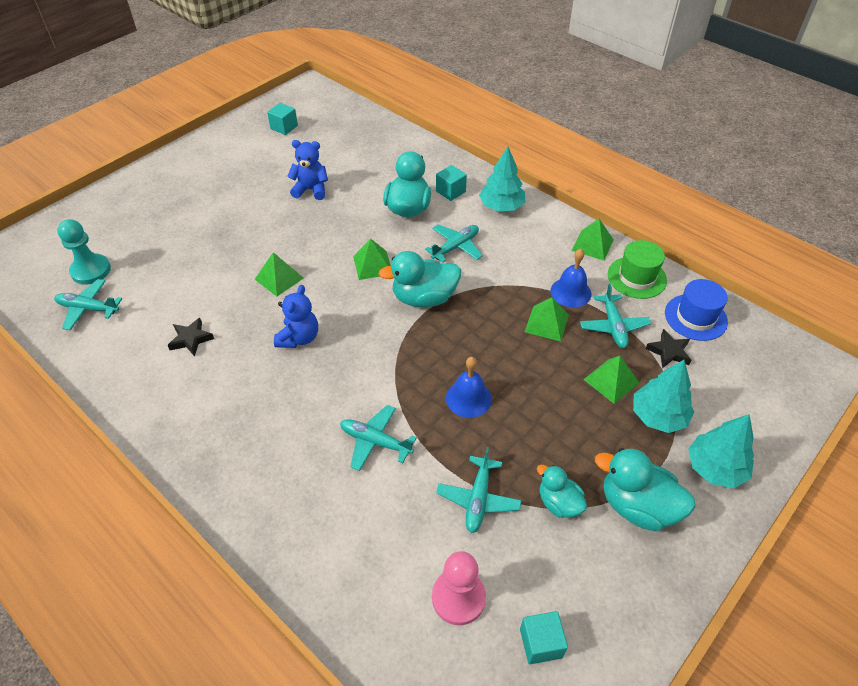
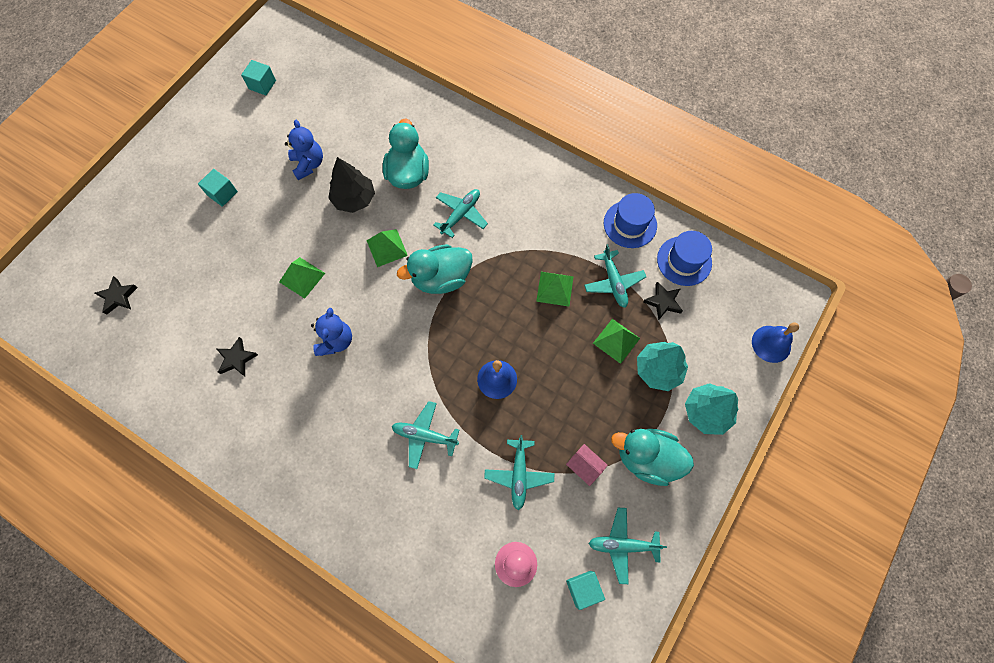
camera: 10 degrees left, 20 degrees up
turquoise plane [54,279,122,330] -> turquoise plane moved to [588,508,667,584]
turquoise pawn [57,219,111,285] -> black star [95,276,138,315]
blue teddy bear [287,140,328,200] -> blue teddy bear turned 75 degrees clockwise [285,120,323,180]
turquoise cube [436,165,467,201] -> turquoise cube moved to [198,169,238,207]
turquoise tree [479,146,525,211] -> none
turquoise duck [537,465,587,518] -> pink house [566,444,608,486]
blue bell [551,249,591,308] -> blue bell moved to [752,322,799,363]
green pyramid [572,219,614,261] -> none
green hat [608,240,667,299] -> blue hat [604,193,657,248]
none -> black tree [328,157,375,213]

